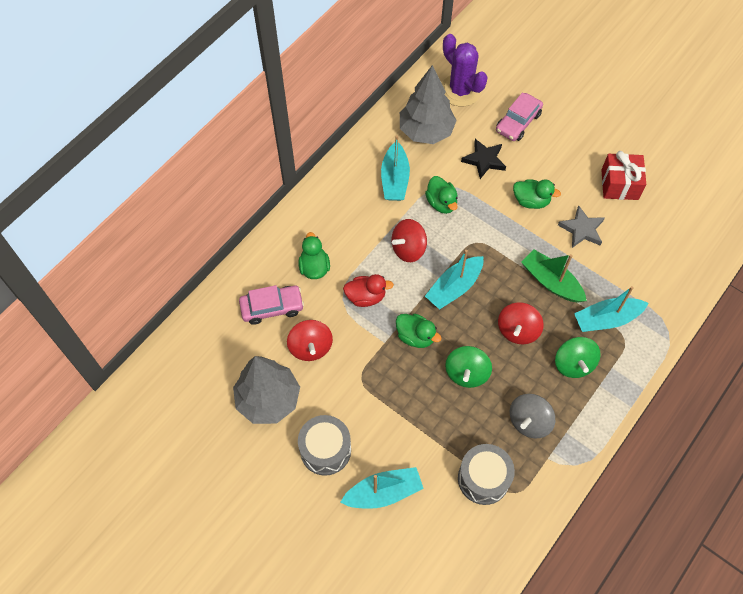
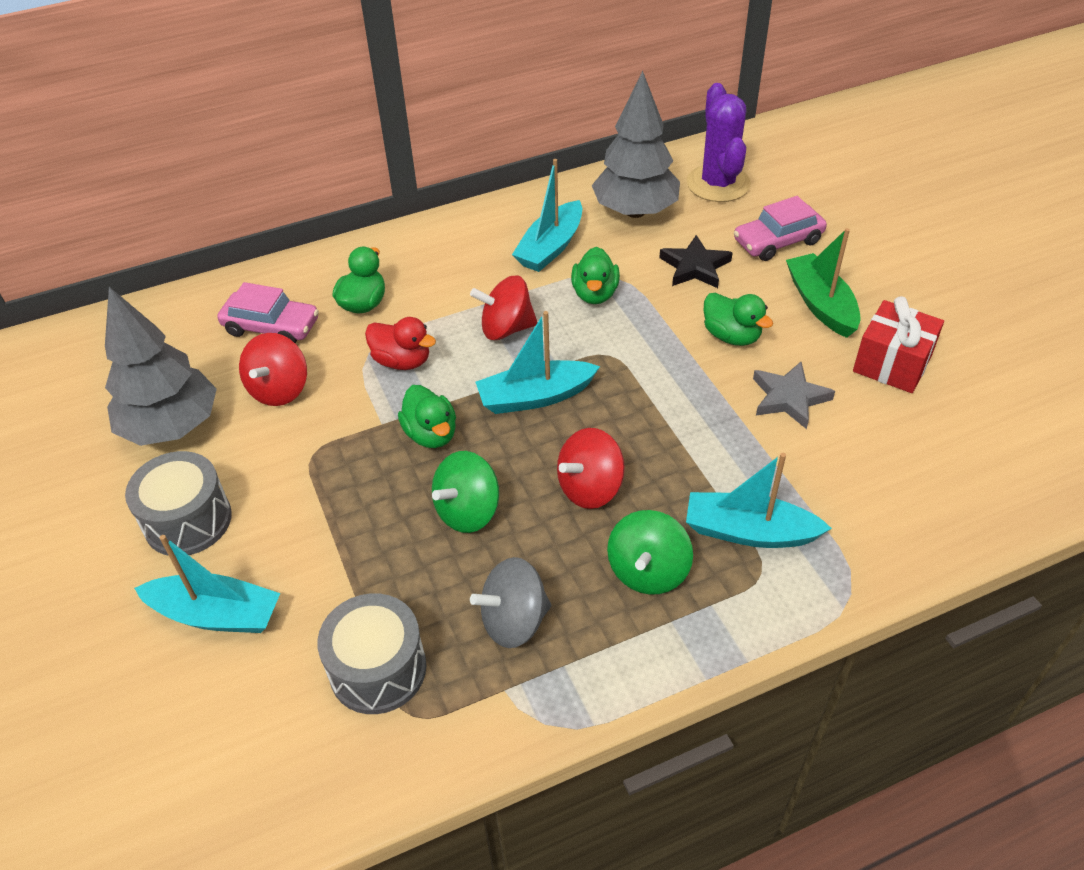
camera: 30 degrees right, 15 degrees down
green boat [521,249,587,303] -> green boat moved to [786,228,861,338]

